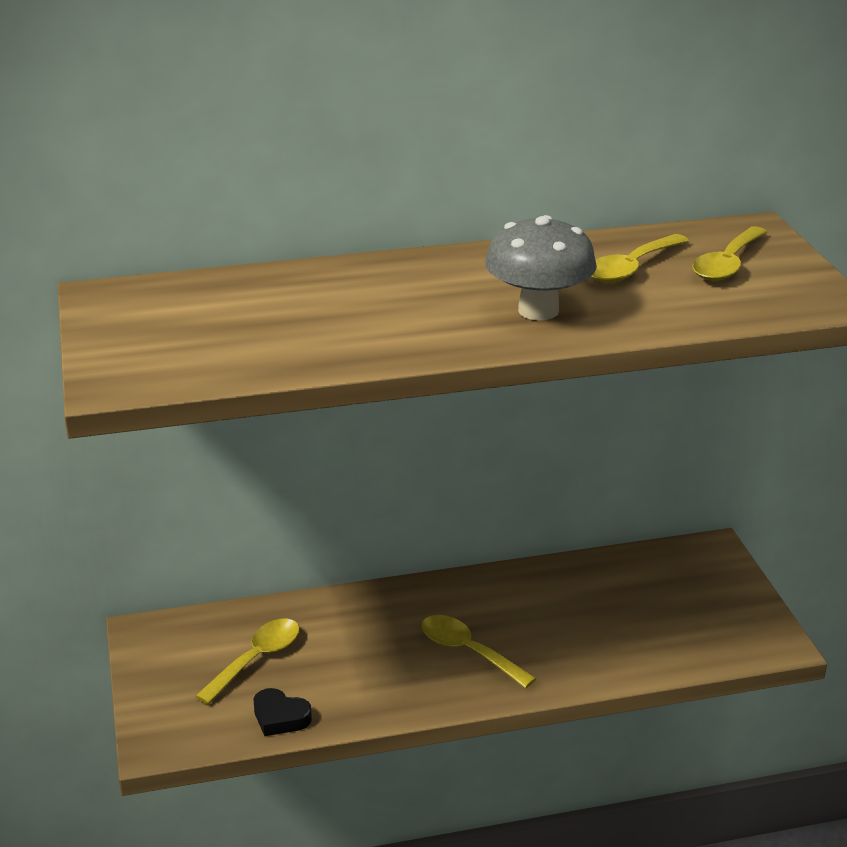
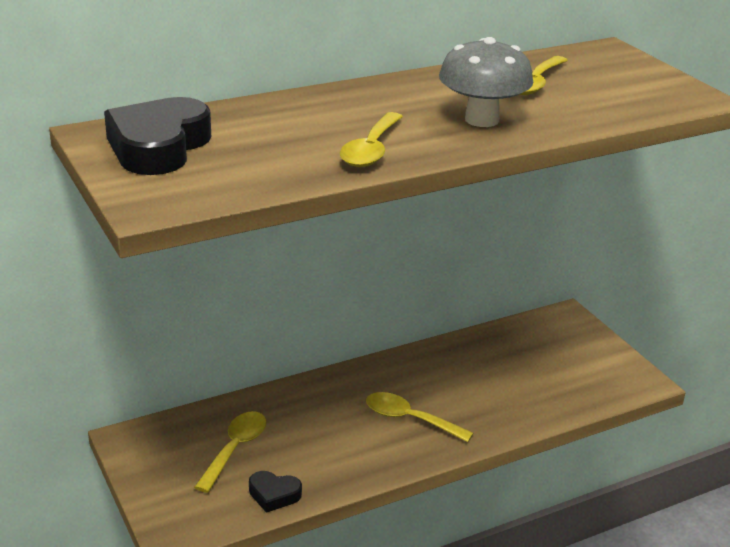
camera: 15 degrees left, 0 degrees up
yellow spoon [692,226,767,281] -> yellow spoon moved to [340,112,403,167]
none -> black heart [104,97,211,175]

